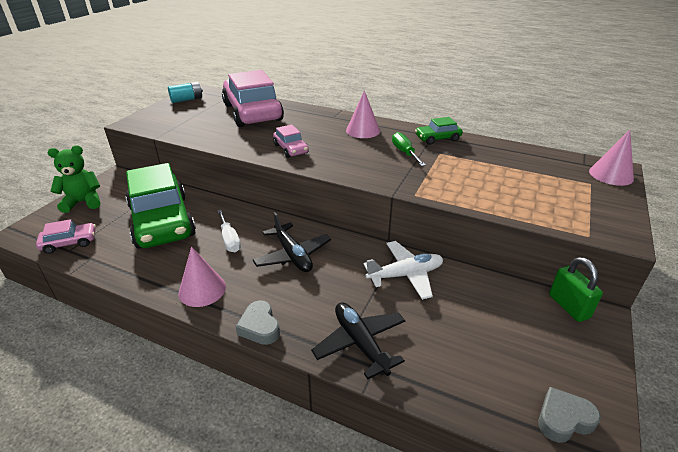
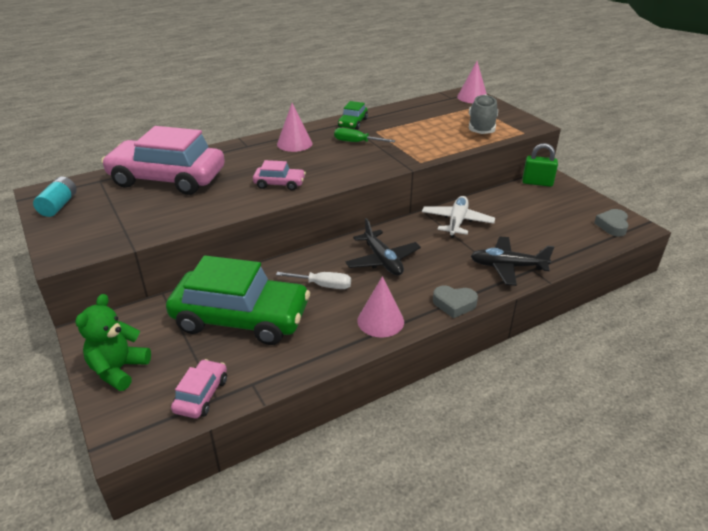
camera: 55 degrees left, 0 degrees up
black plane [253,212,331,272] -> black plane turned 60 degrees clockwise [345,218,421,276]
none -> grey shoe [469,94,498,134]

